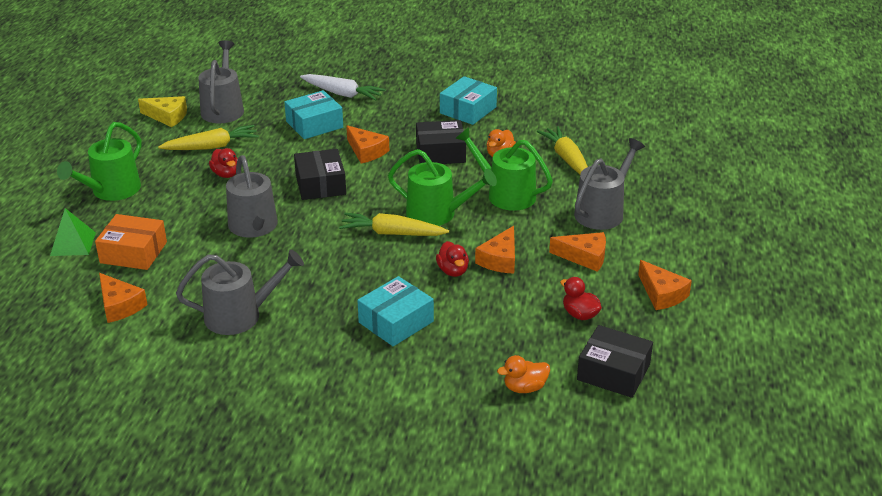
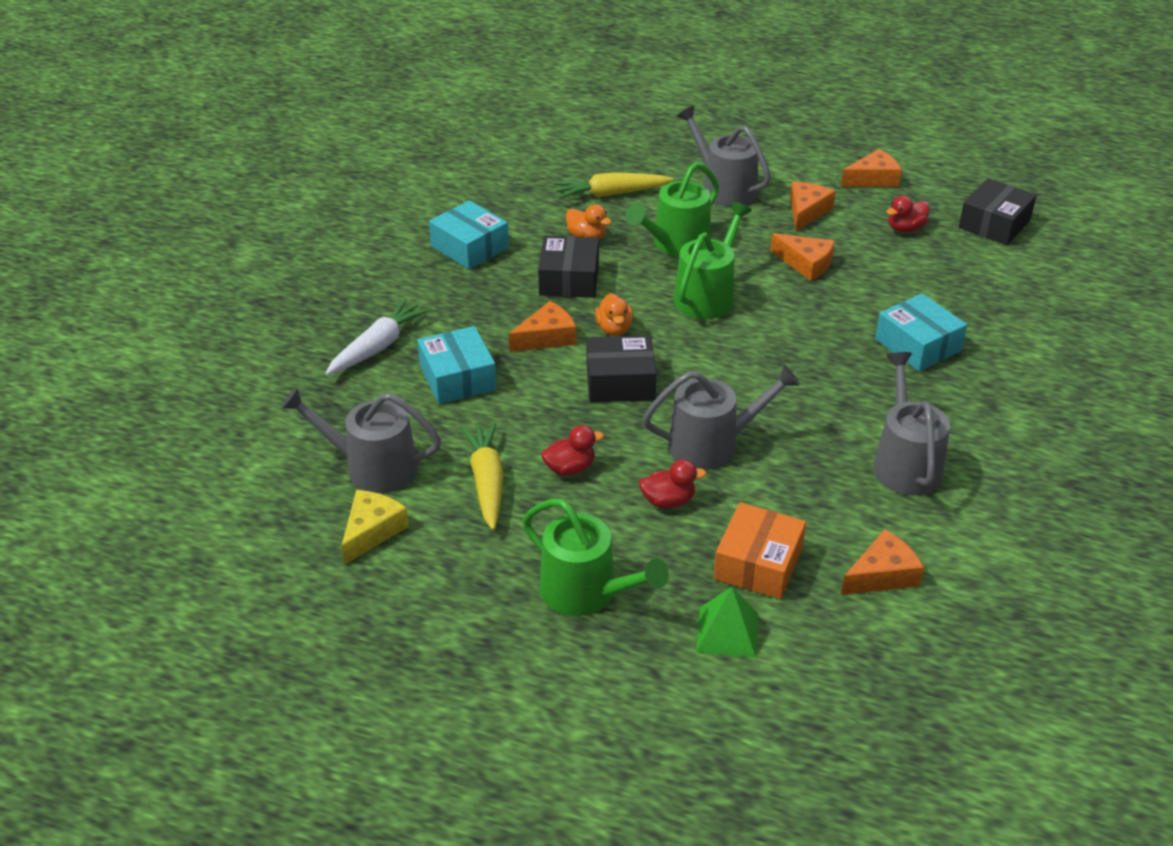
camera: 80 degrees left, 5 degrees up
yellow carrot [339,213,449,236] -> none
red duck [436,241,469,277] -> red duck moved to [639,459,706,508]
orange duck [497,355,550,393] -> orange duck moved to [595,293,633,336]

